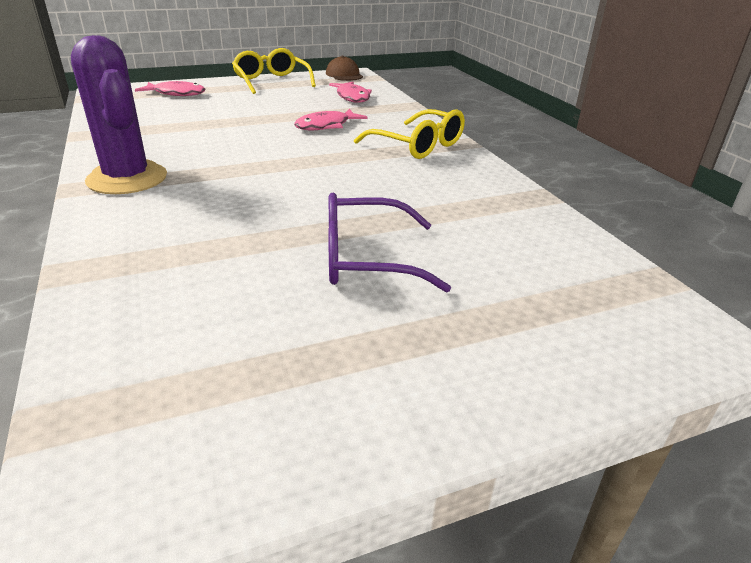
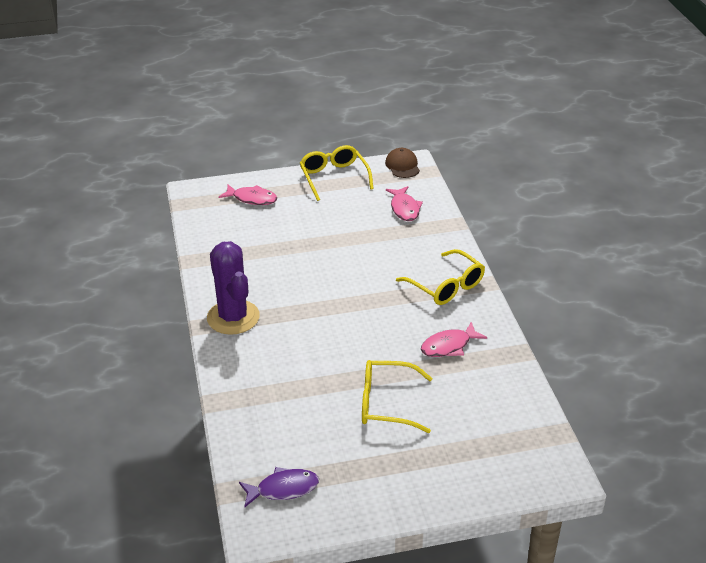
camera: 10 degrees right, 5 degrees up
pink fish [294,109,368,130] -> pink fish moved to [421,322,487,357]
purple glasses [328,193,451,293] -> yellow glasses [362,360,433,433]
none -> purple fish [239,467,319,508]

